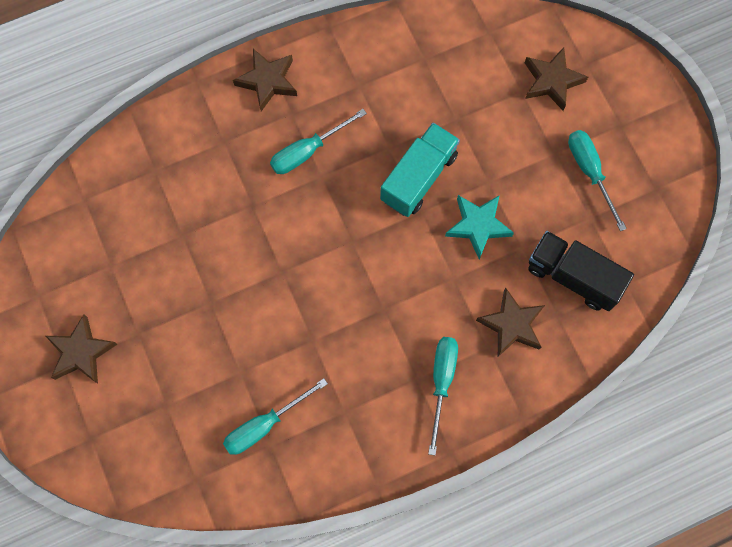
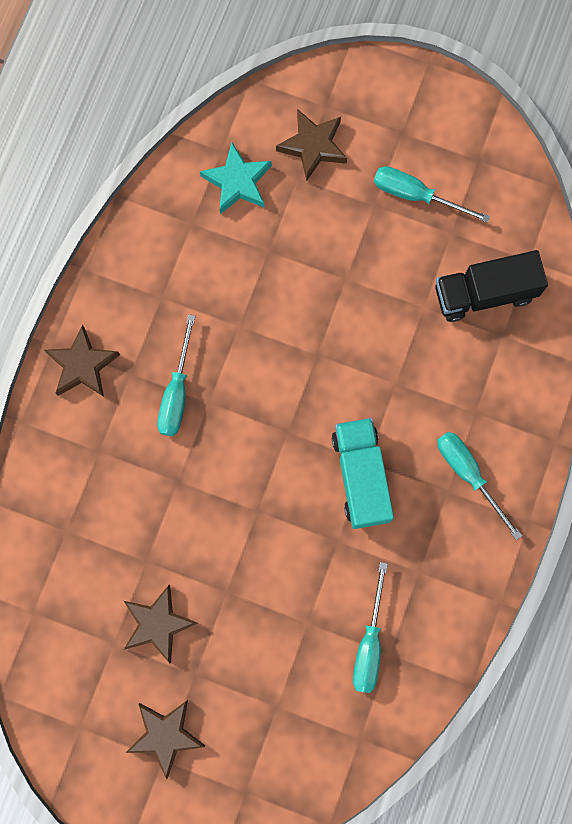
camera: 45 degrees left, 5 degrees up
turquoise truck [380,123,460,217] -> turquoise truck moved to [332,418,394,529]
turquoise star [445,195,514,259] -> turquoise star moved to [200,142,272,214]
brown star [476,288,545,357] -> brown star moved to [124,585,198,663]

